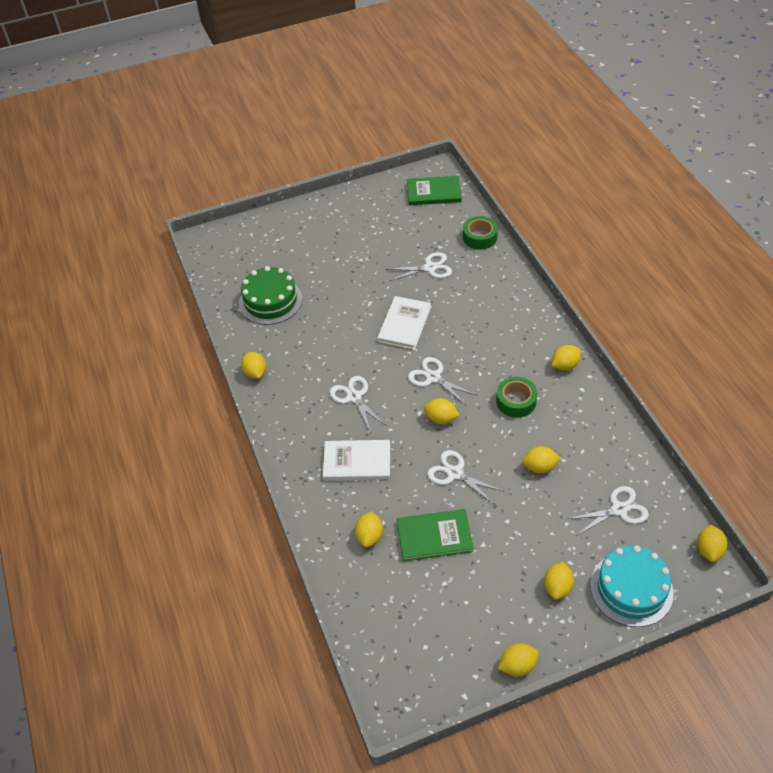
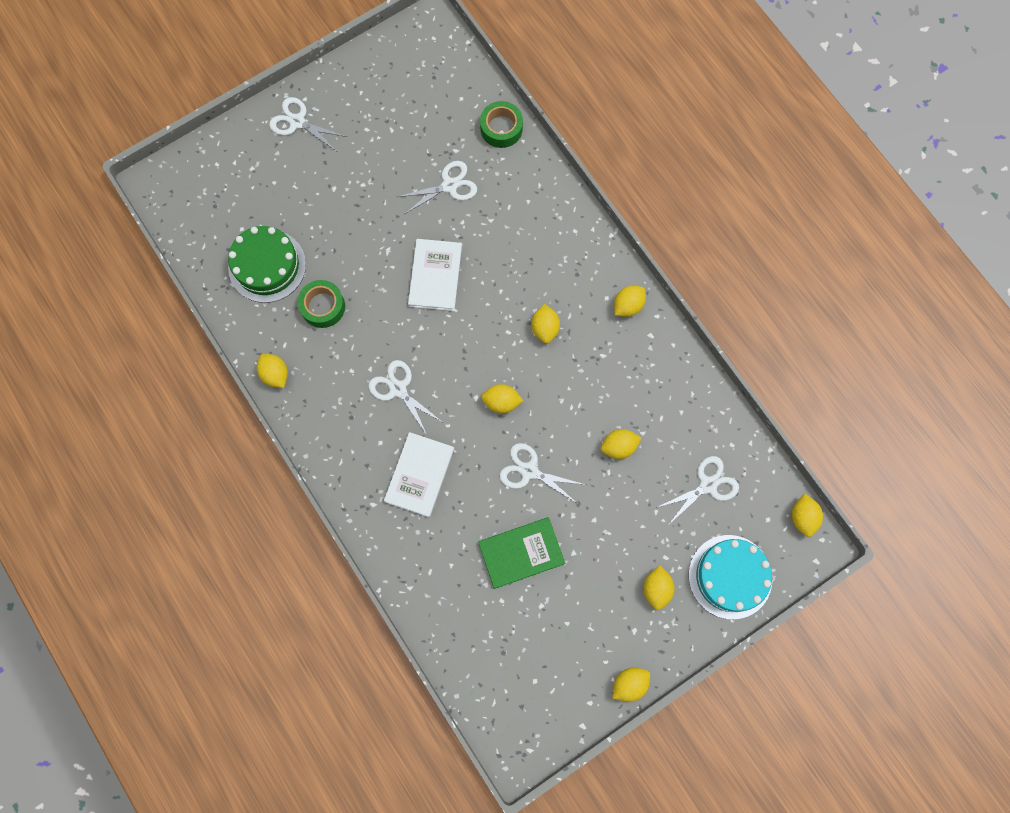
camera: 15 degrees left, 25 degrees up
white book [323,440,390,480] -> white book turned 60 degrees counterclockwise [384,432,454,517]
yellow lemon [355,511,383,548] -> yellow lemon moved to [531,304,560,344]
green book [407,176,462,205] -> none
white scissors [408,357,478,405] -> white scissors moved to [269,97,347,151]
green tape [496,377,537,418] -> green tape moved to [298,280,345,328]

